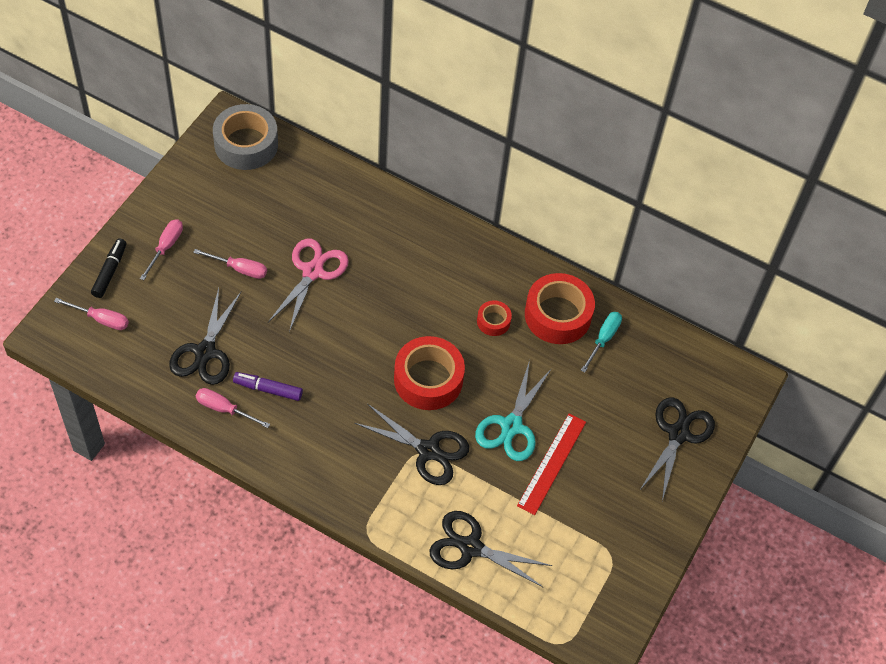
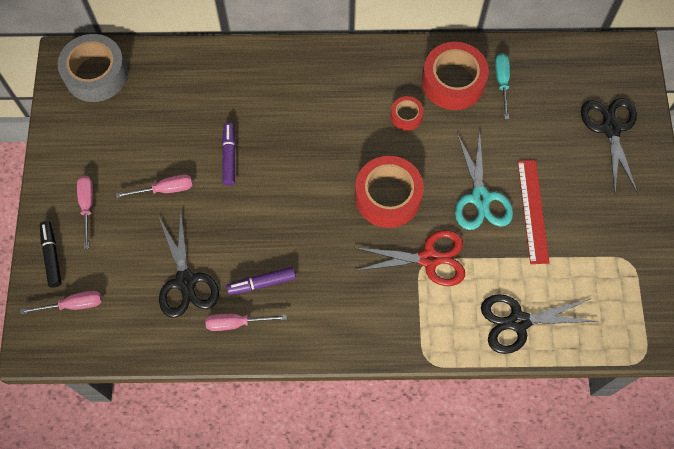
camera: 25 degrees left, 10 degrees up
pink scissors [268,239,349,332] -> purple marker [222,122,236,186]
black scissors [354,404,469,485] -> red scissors [354,230,465,286]

